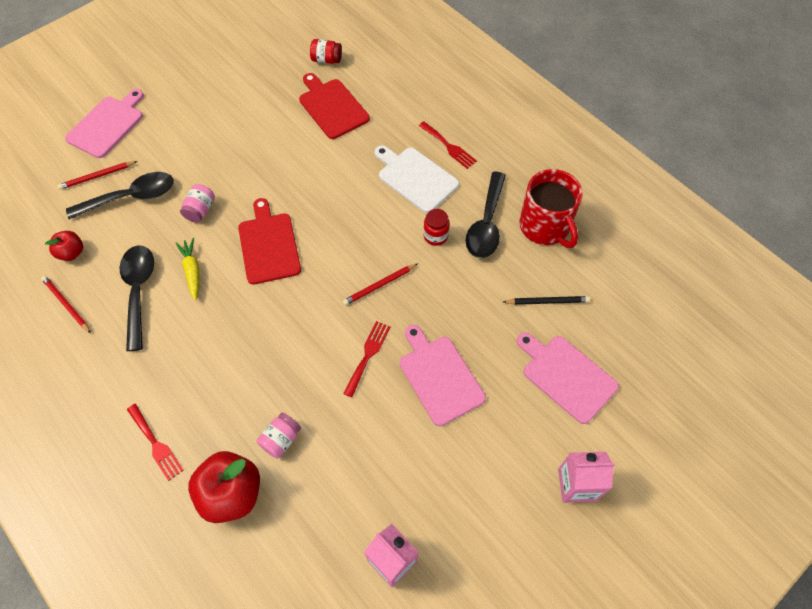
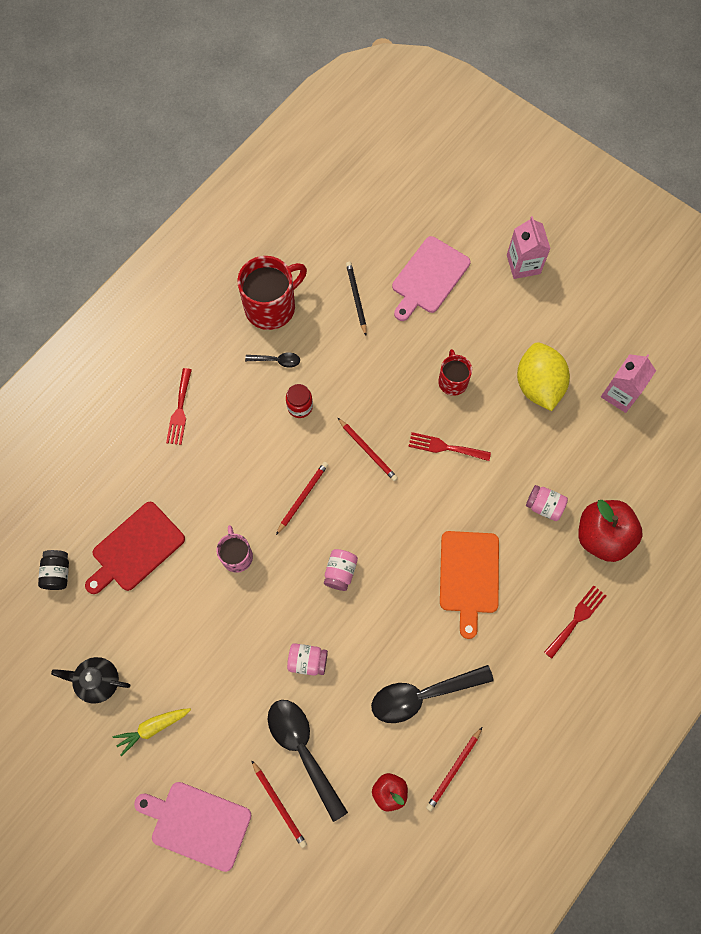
camera: 100 degrees left, 10 degrees up
yellow carrot [176,238,199,300] -> yellow carrot moved to [113,708,191,756]
red cutting board [238,198,301,285] -> pink jar [324,549,358,591]
red jar [310,39,342,64] -> black jar [38,550,69,590]
white cutting board [375,146,459,213] -> none
pink cutting board [400,325,486,426] -> red mug [438,349,472,396]
red fork [419,121,477,169] -> red fork turned 150 degrees clockwise [166,368,192,445]
black spoon [466,172,506,258] -> black spoon [245,352,300,368], size x0.49
none -> black teapot [51,657,130,704]
none -> pink mug [216,525,253,573]
none -> red pencil [276,462,328,535]
none -> orange cutting board [440,531,499,639]
none -> yellow lemon [517,343,570,411]

